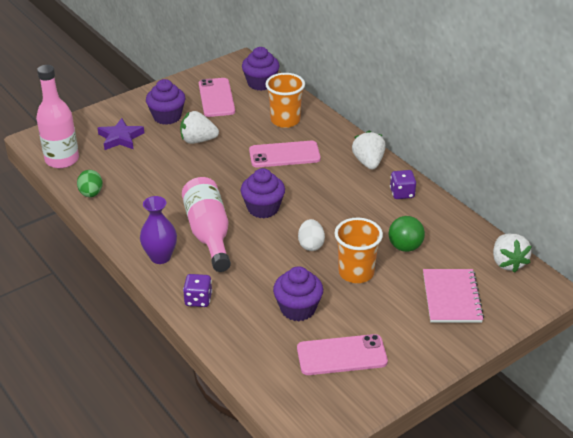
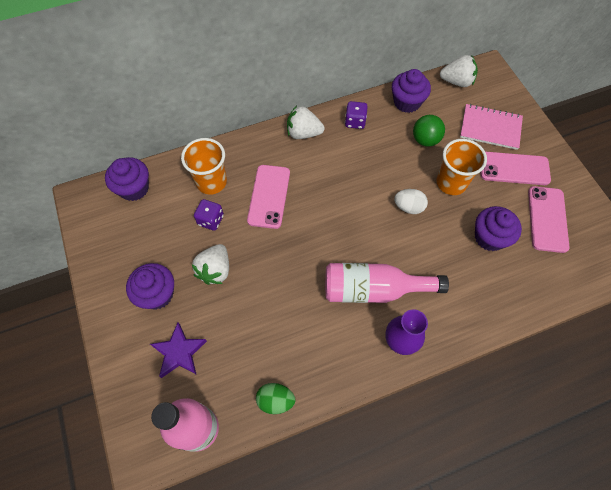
camera: 75 degrees left, 25 degrees up
purple dice [183,274,212,307] -> purple dice moved to [194,199,224,231]
pink phone [199,78,235,117] -> pink phone moved to [480,152,551,185]
purple cupcake [241,168,285,218] -> purple cupcake moved to [392,69,431,113]

